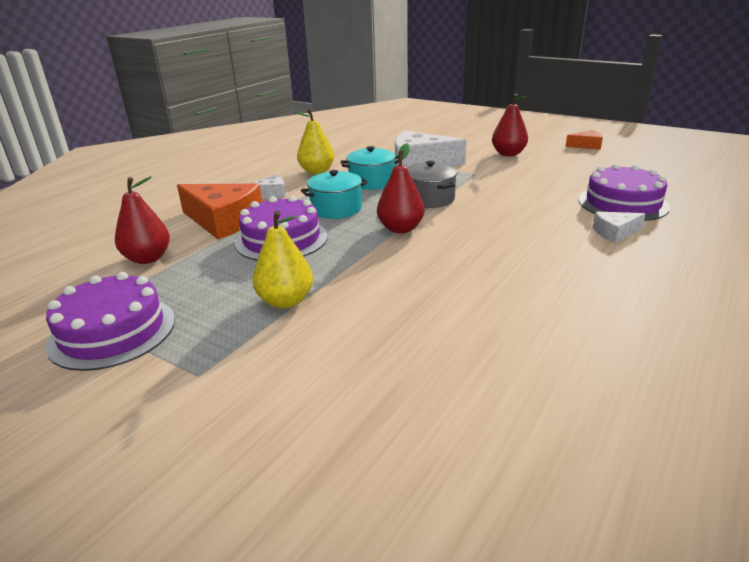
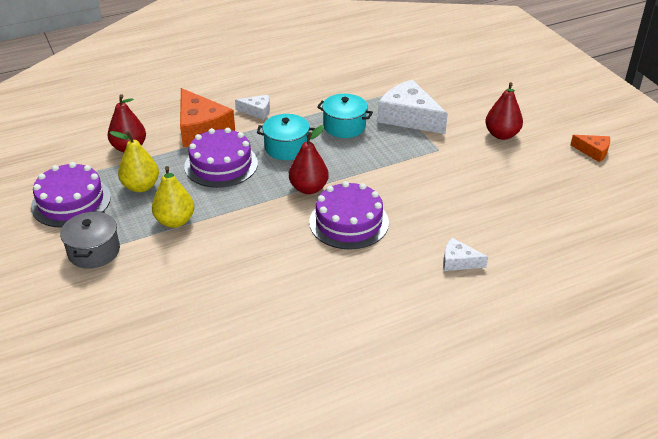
camera: 30 degrees right, 10 degrees up
yellow pear [294,109,334,174] -> yellow pear moved to [109,131,159,192]
grey pot [407,161,458,208] -> grey pot moved to [60,211,120,269]
purple cake [579,164,670,221] -> purple cake moved to [309,181,389,249]

